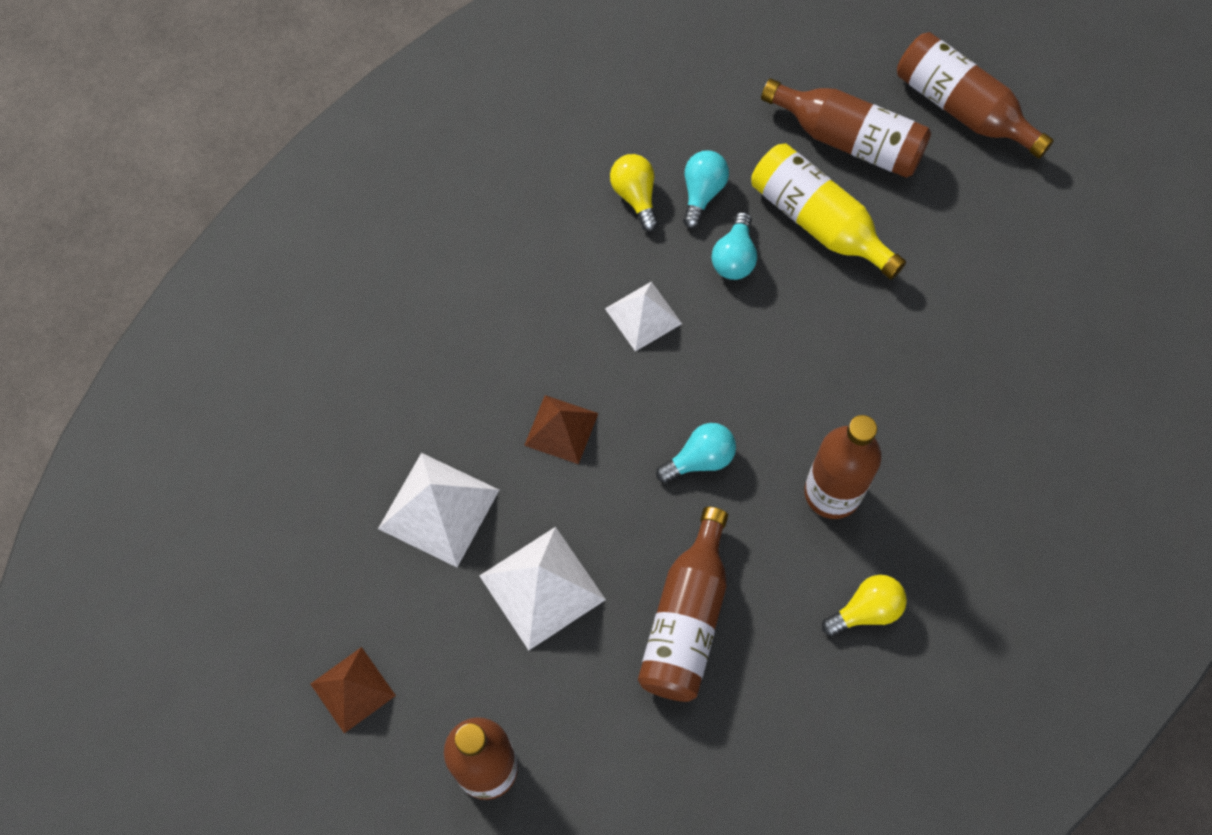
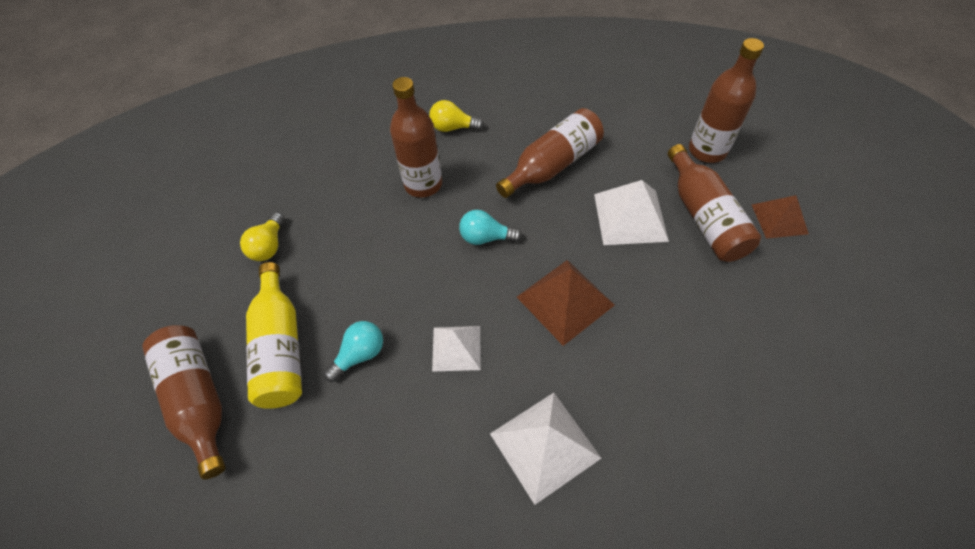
camera: 145 degrees left, 10 degrees down
white pyramid [378,453,499,567] -> white pyramid moved to [490,393,601,505]
brown pyramid [524,395,599,464] -> brown pyramid [517,260,615,346], size x1.52
yellow light bulb [610,154,658,232] -> yellow light bulb moved to [240,213,285,261]
turquoise light bulb [683,151,729,229] -> none
brown bottle [897,32,1054,159] -> brown bottle moved to [668,144,761,262]

